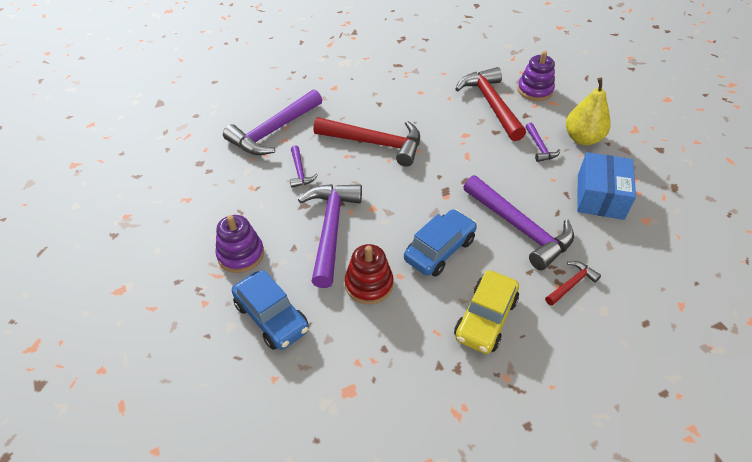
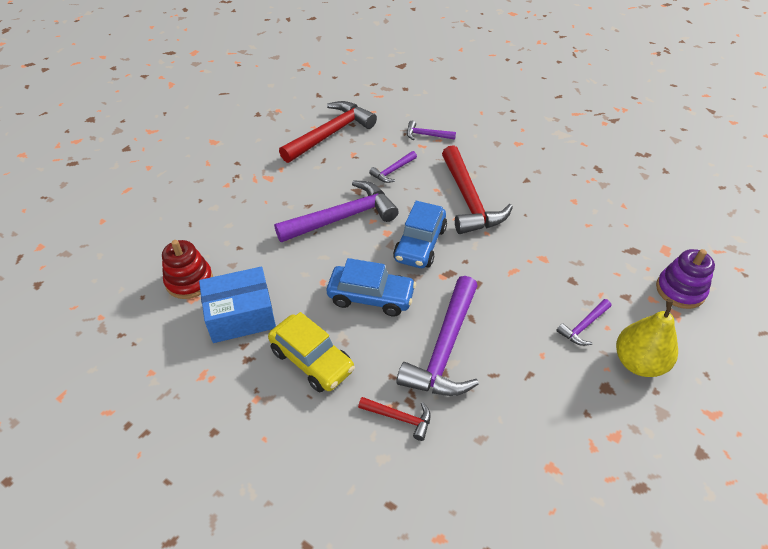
camera: 60 degrees right, 0 degrees up
purple stacking toy [215,215,264,273] -> none
purple hammer [223,89,322,155] -> purple hammer [407,121,456,140], size x0.48
blue car [232,270,309,350] -> blue car moved to [393,201,447,268]
red stacking toy [345,244,393,305] -> red stacking toy moved to [162,240,213,299]
yellow car [454,270,519,354] -> yellow car turned 135 degrees counterclockwise [268,312,355,392]
red hammer [455,67,526,141] -> red hammer moved to [279,101,377,163]
blue box [577,152,636,220] -> blue box moved to [199,267,276,343]

